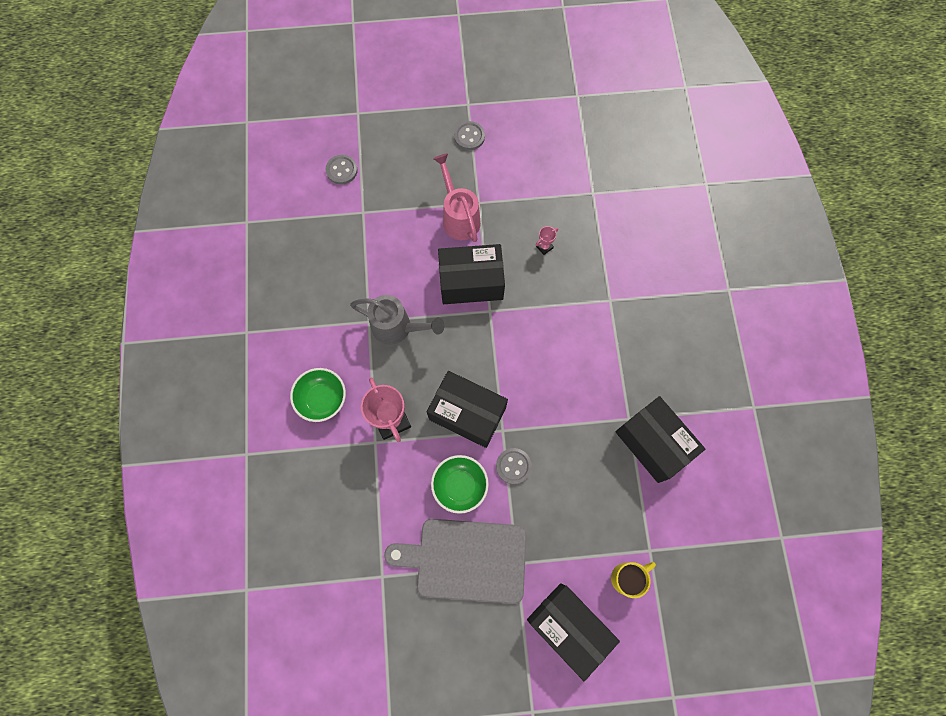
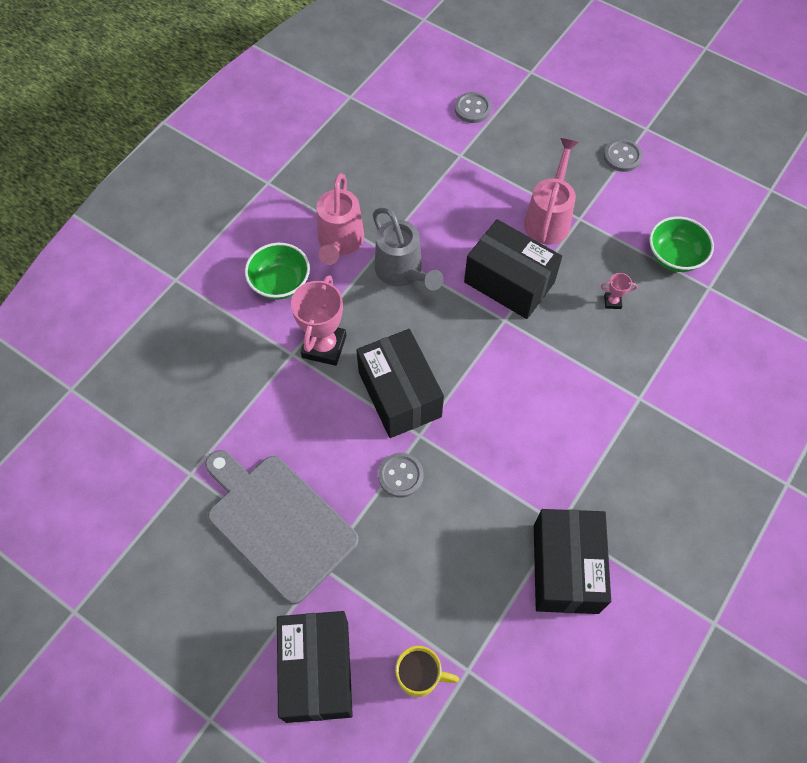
camera: 40 degrees right, 10 degrees down
green bowl [431,455,489,514] -> green bowl moved to [649,216,714,272]
none -> pink watering can [317,173,364,265]

